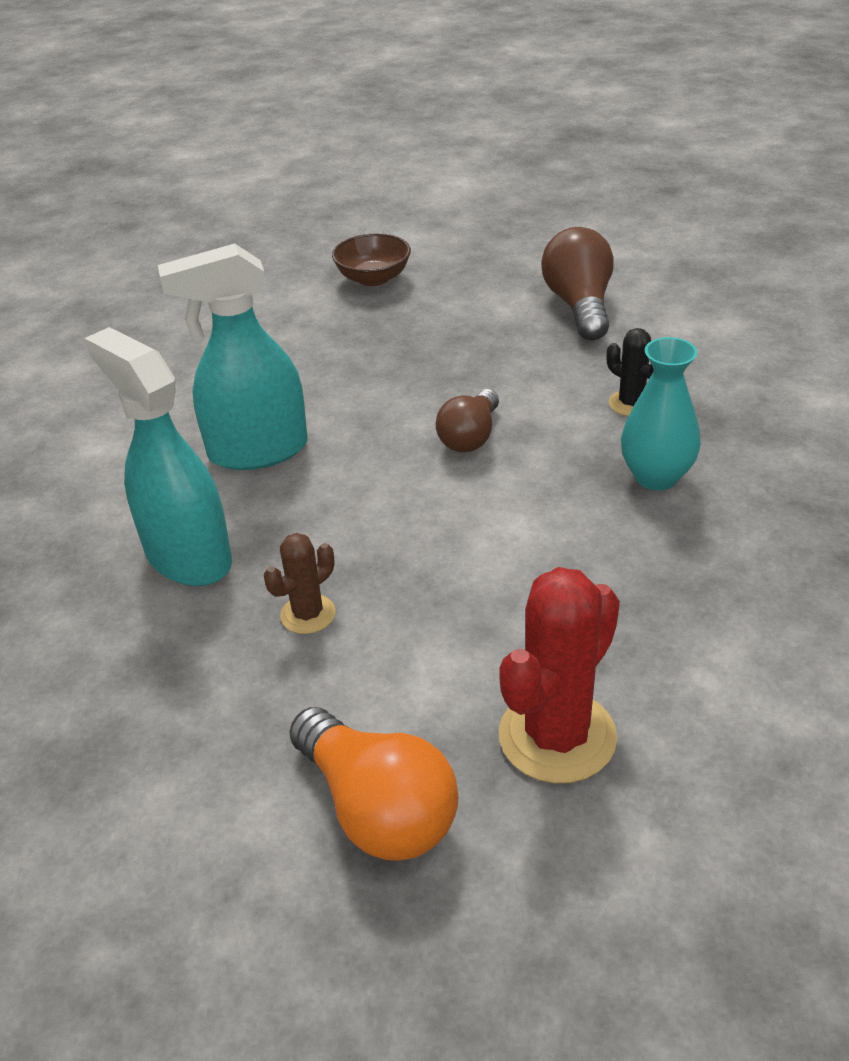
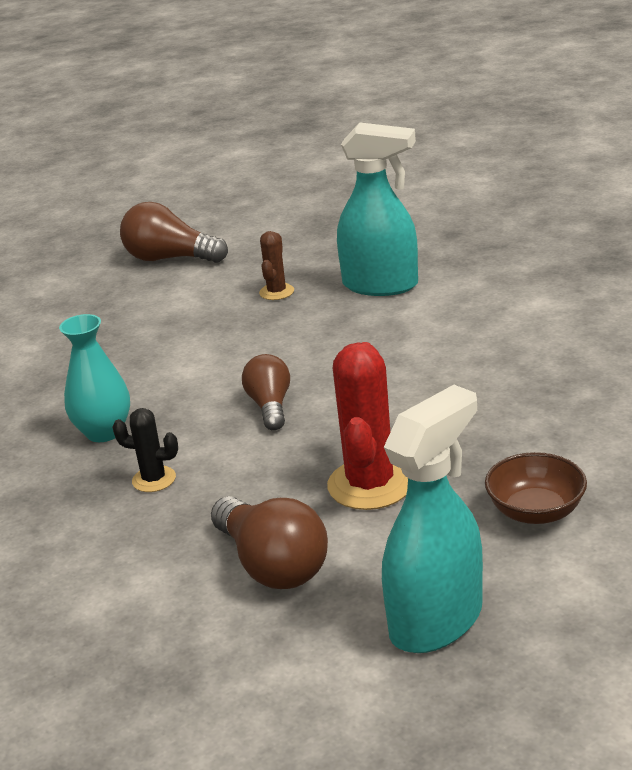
camera: 150 degrees right, 10 degrees down
turquoise spray bottle [158,244,308,470] -> turquoise spray bottle moved to [382,385,483,653]
orange light bulb [289,707,459,861] -> brown light bulb [120,202,228,263]
red cactus [499,567,620,784] -> red cactus moved to [327,342,408,510]

